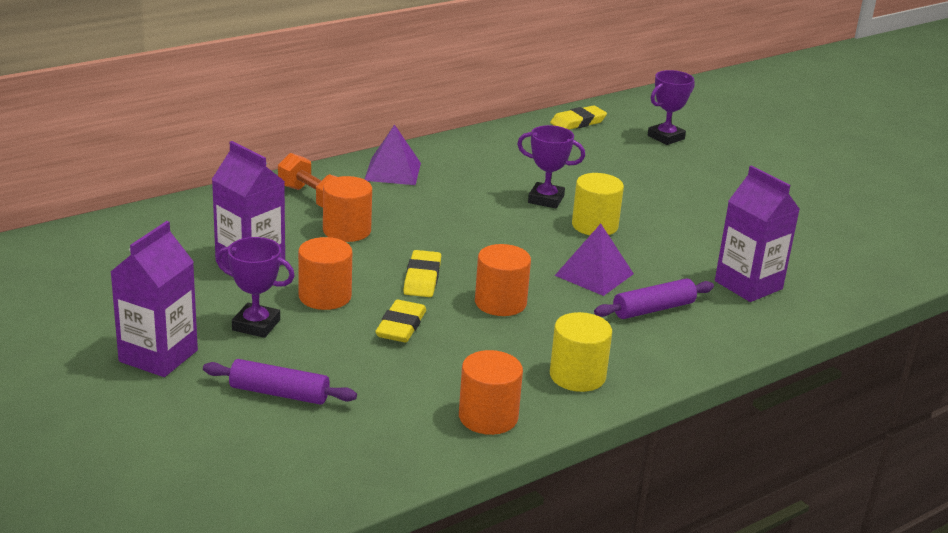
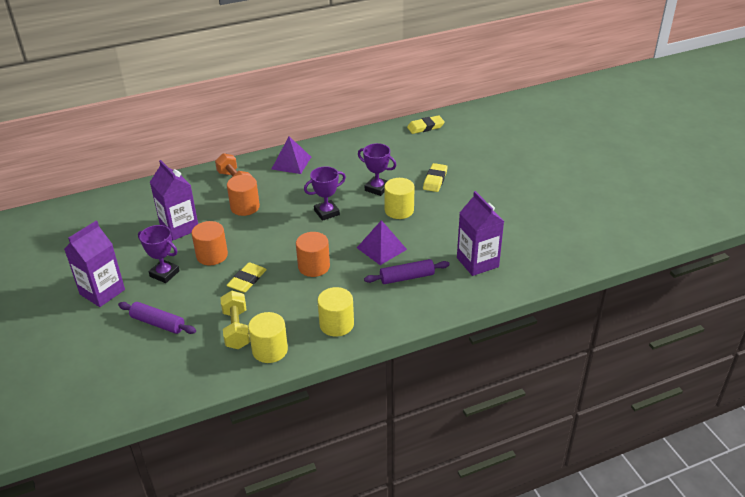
camera: 15 degrees right, 10 degrees up
yellow eraser [403,250,441,297] -> yellow eraser moved to [423,163,448,192]
orange cylinder [459,350,523,435] -> yellow cylinder [248,312,288,363]
purple trophy [648,70,695,145] -> purple trophy moved to [304,166,346,221]
none -> yellow dumbbell [220,291,250,349]

